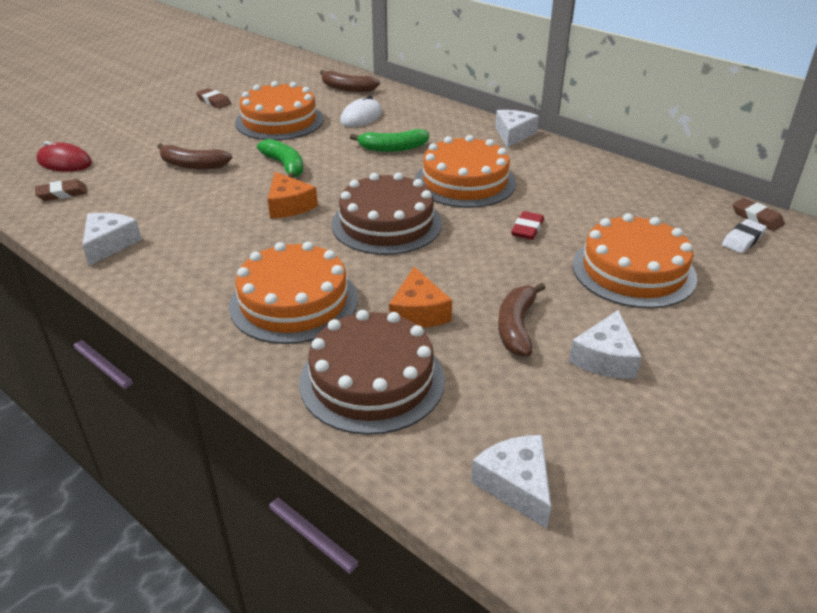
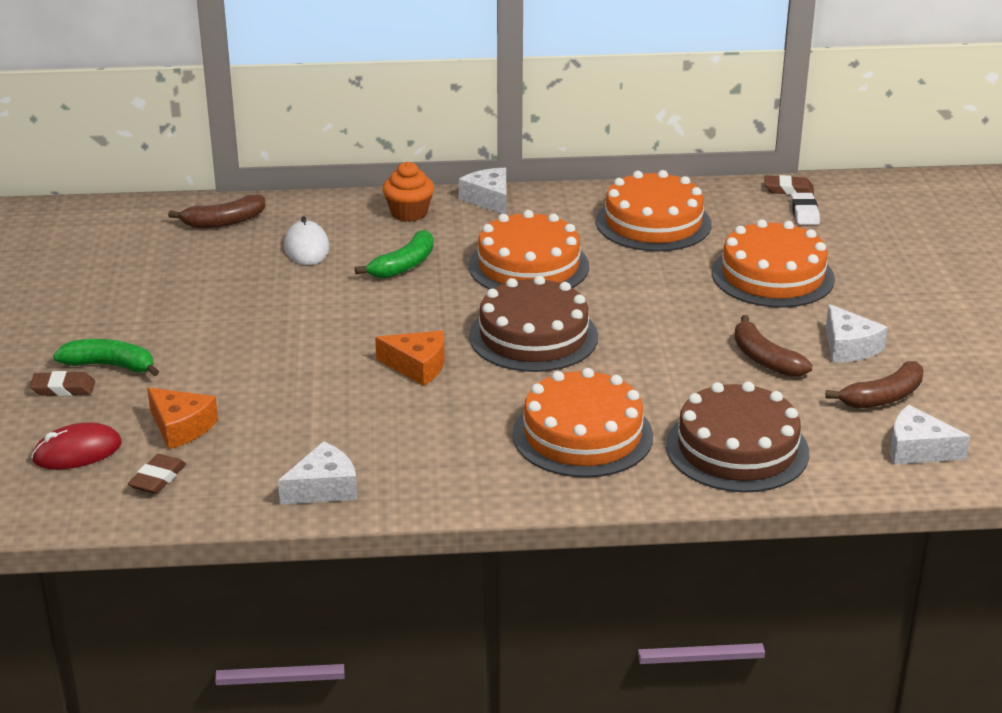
camera: 45 degrees left, 5 degrees down
white cheese [82,213,142,266] -> white cheese turned 90 degrees clockwise [278,441,358,505]
brown banana [157,143,232,169] -> brown banana moved to [825,361,923,409]
brown eraser [196,88,231,109] -> brown eraser moved to [30,371,95,396]
orange cake [235,81,324,140] -> orange cake moved to [596,170,712,252]
green banana [257,139,303,178] -> green banana moved to [53,339,159,376]
orange cheese [389,267,452,328] -> orange cheese moved to [147,388,218,449]
red eraser [511,211,544,240] -> none
none -> orange cupcake [383,162,434,222]

